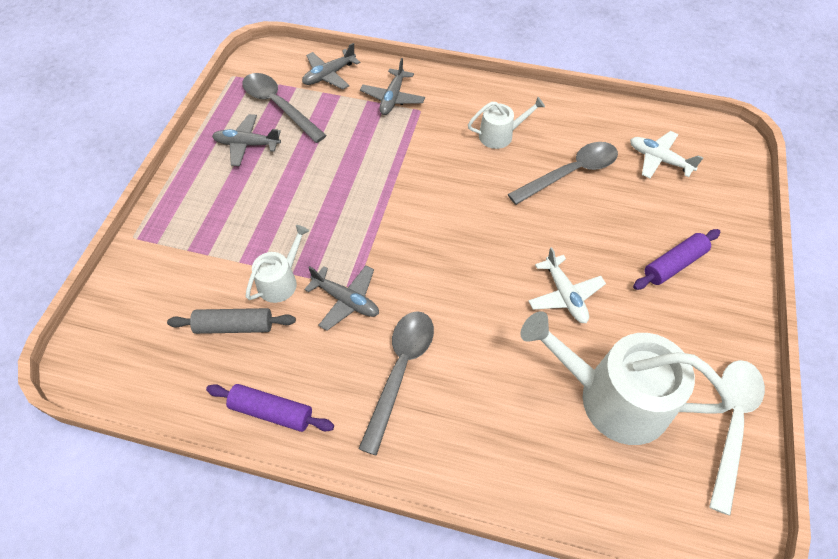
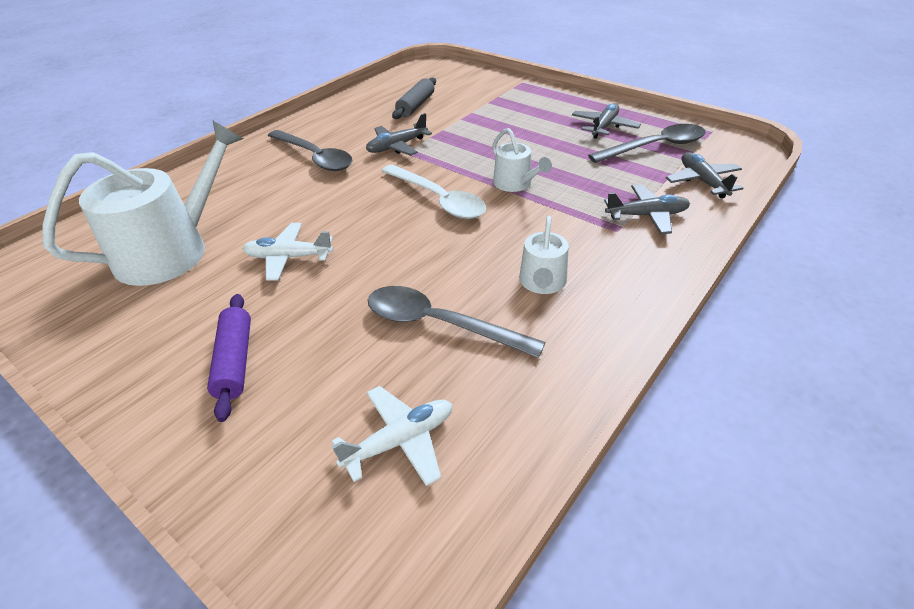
camera: 115 degrees right, 15 degrees down
purple rolling pin [206,384,334,432] -> none
white watering can [246,225,309,303] -> white watering can moved to [492,128,552,192]
grey plane [360,58,425,115] -> grey plane turned 135 degrees clockwise [604,184,690,234]
grey spoon [508,142,618,205] -> grey spoon turned 120 degrees clockwise [368,286,545,358]
white spoon [709,360,765,515] -> white spoon moved to [382,164,486,219]

